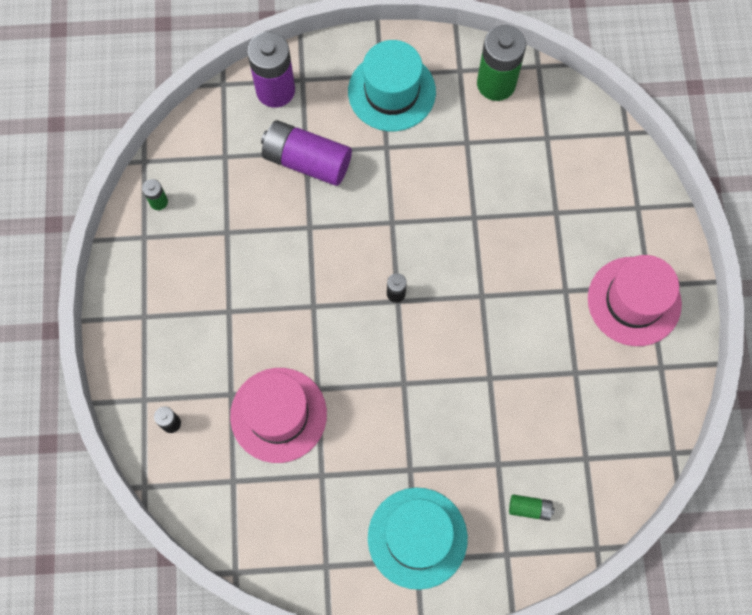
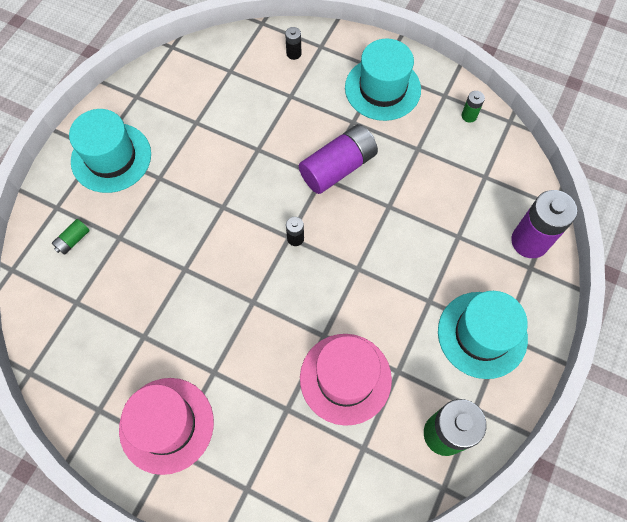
camera: 120 degrees right, 5 degrees down
pink hat [230,368,327,463] -> pink hat moved to [300,334,392,426]
purple battery [261,120,352,186] -> purple battery moved to [299,124,378,194]
none -> turquoise hat [345,38,421,121]

